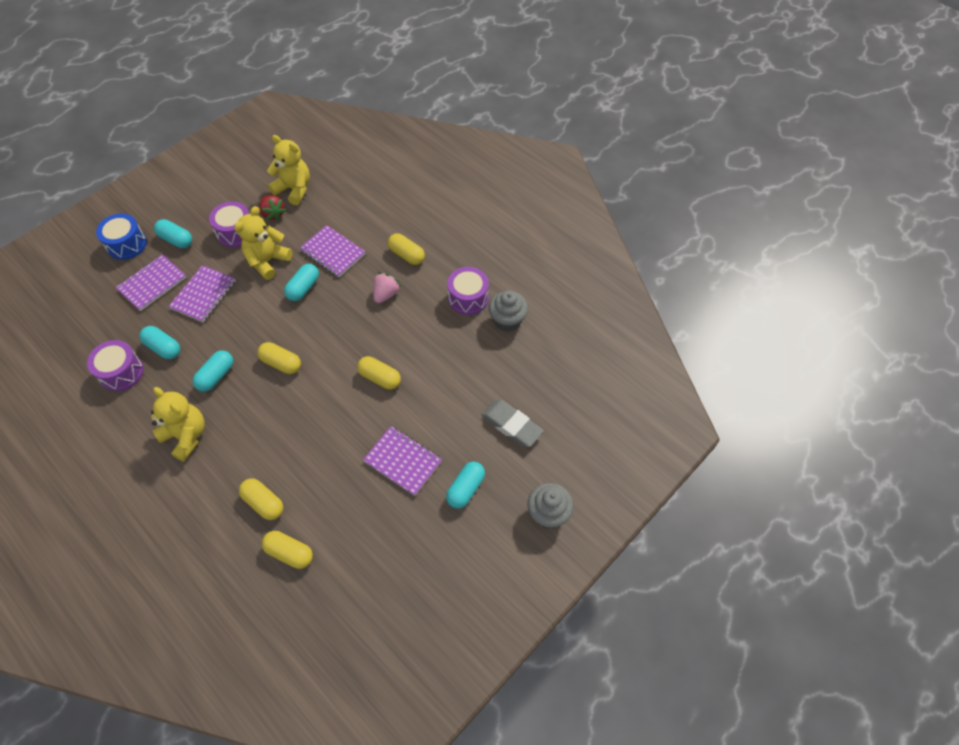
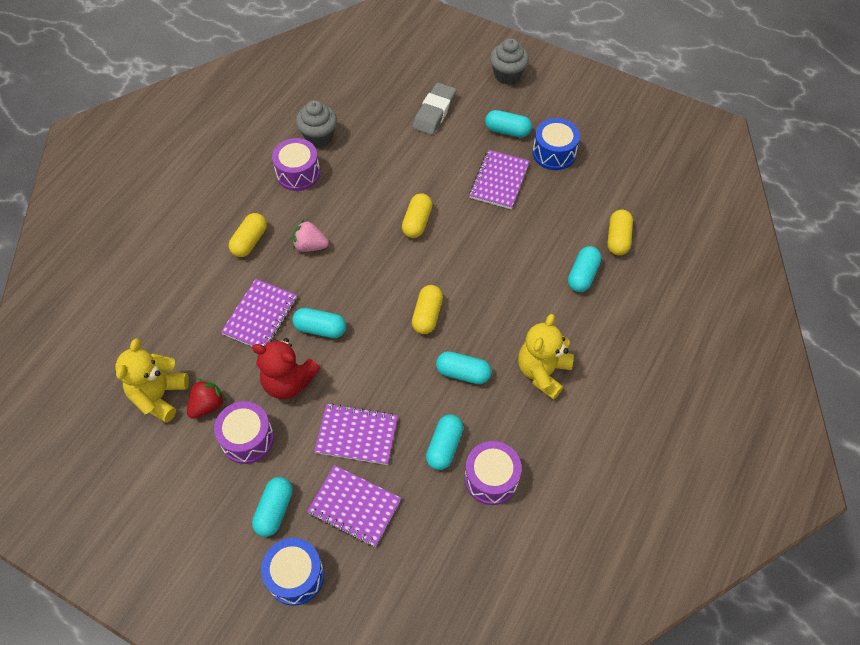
camera: 105 degrees left, 0 degrees up
yellow teddy bear [234,206,293,280] -> red teddy bear [252,338,320,399]
yellow capsule [239,478,283,520] -> turquoise capsule [568,246,601,292]
none -> blue drum [533,118,580,170]

